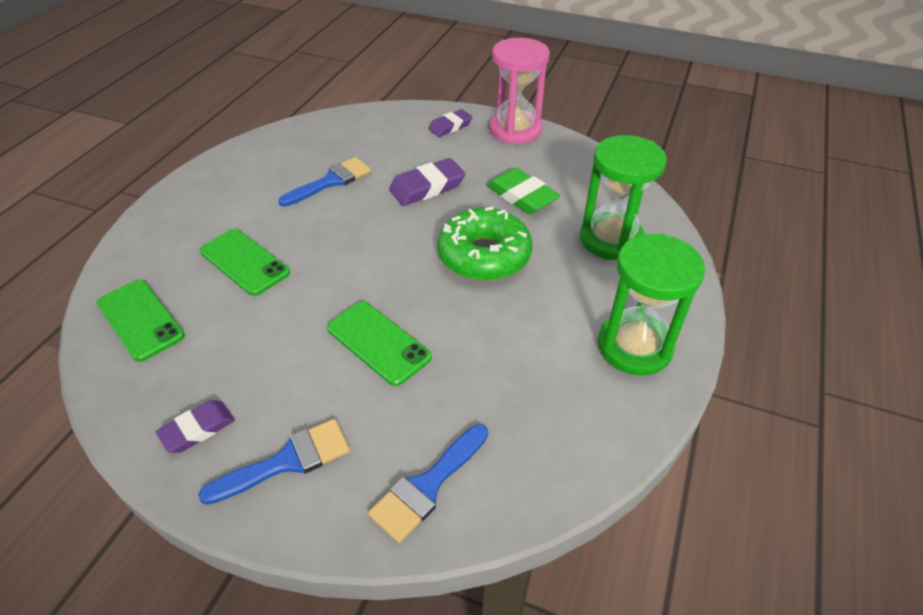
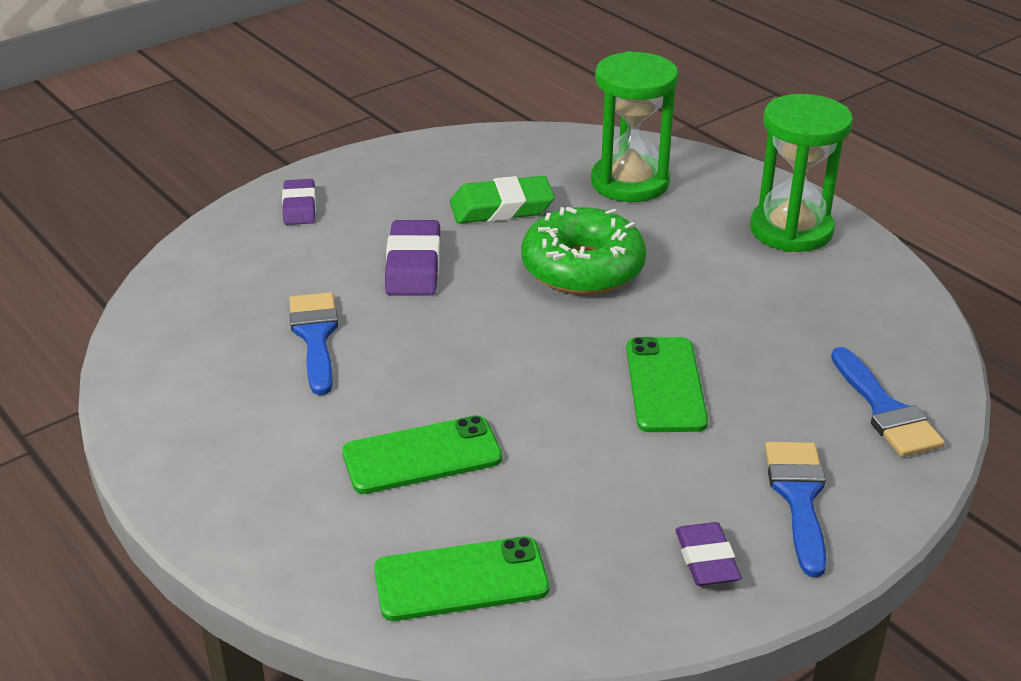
camera: 60 degrees left, 10 degrees down
green phone [327,301,432,386] -> green phone turned 75 degrees counterclockwise [626,337,708,432]
pink hourglass [489,38,550,144] -> none

